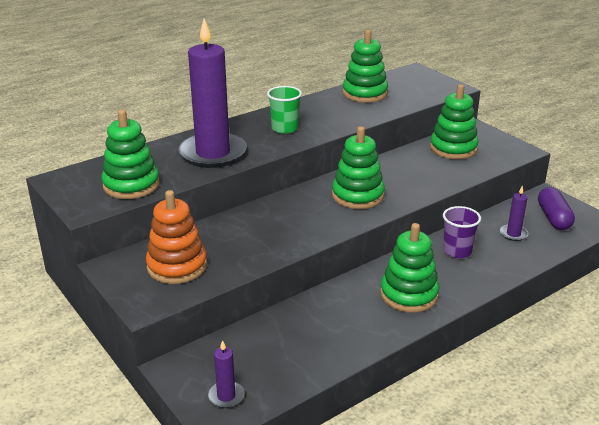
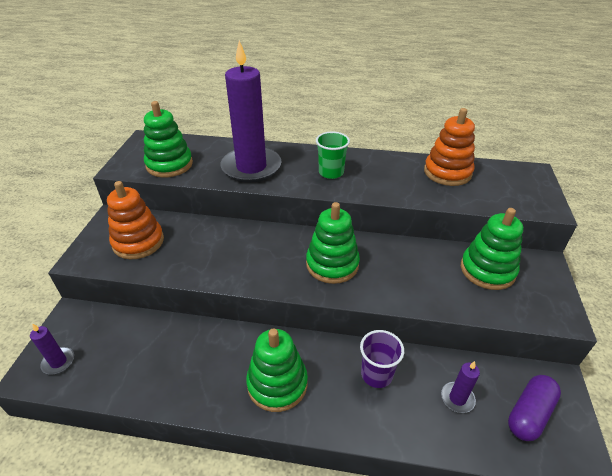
camera: 45 degrees right, 10 degrees up
green stacking toy [343,30,388,103] -> orange stacking toy [424,108,475,186]

